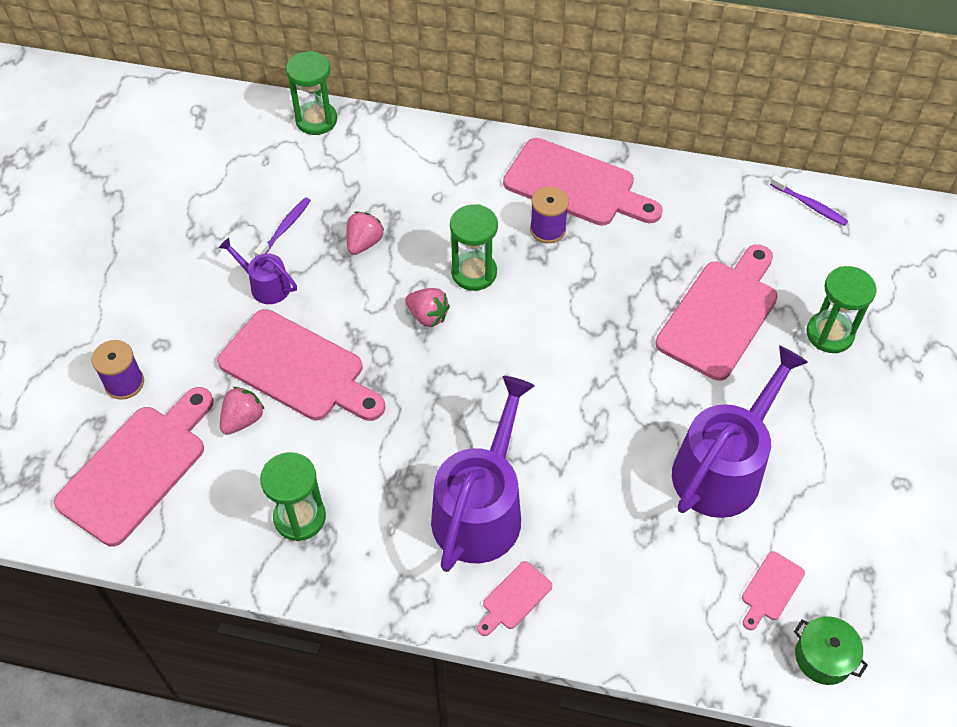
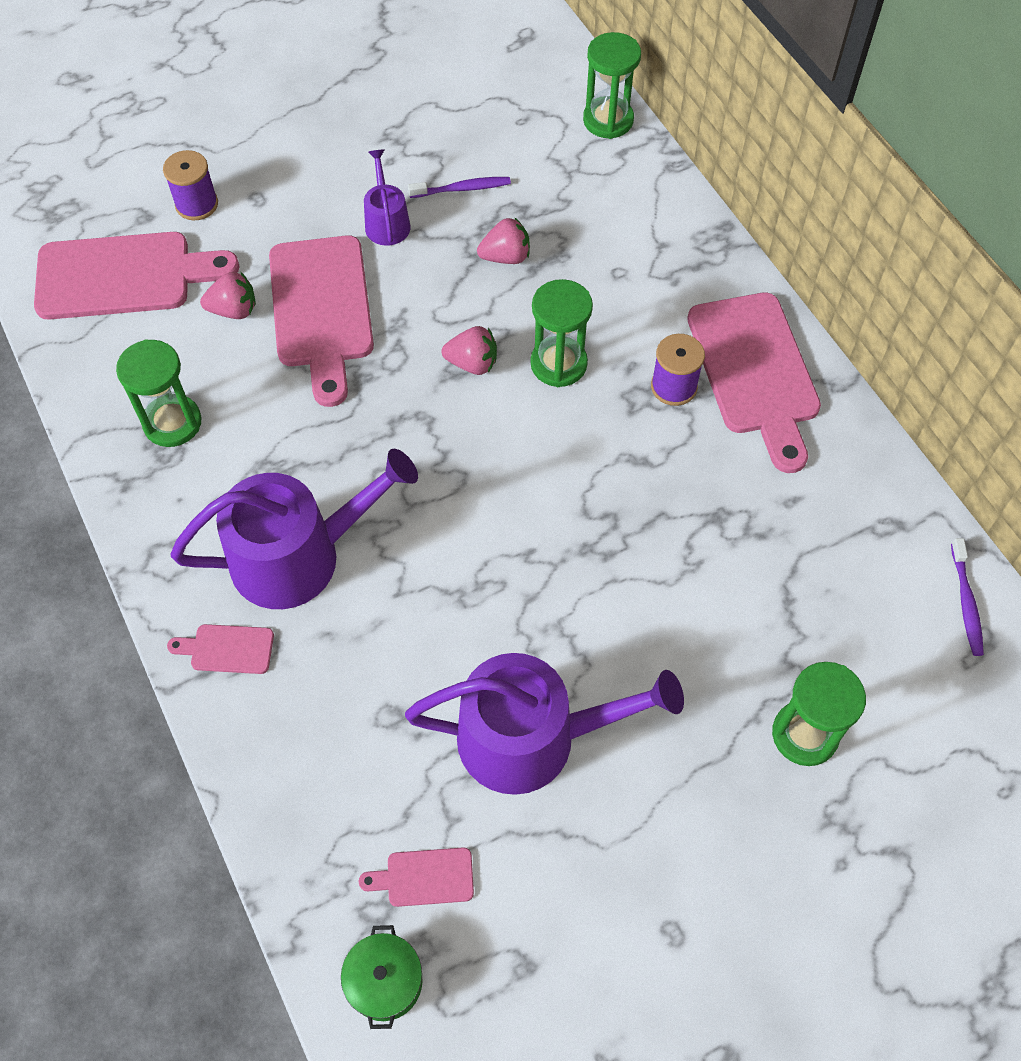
camera: 50 degrees right, 5 degrees up
pink strawberry [405,288,450,327] -> pink strawberry turned 75 degrees counterclockwise [441,326,497,375]
pink cutting board [655,244,778,381] -> none

